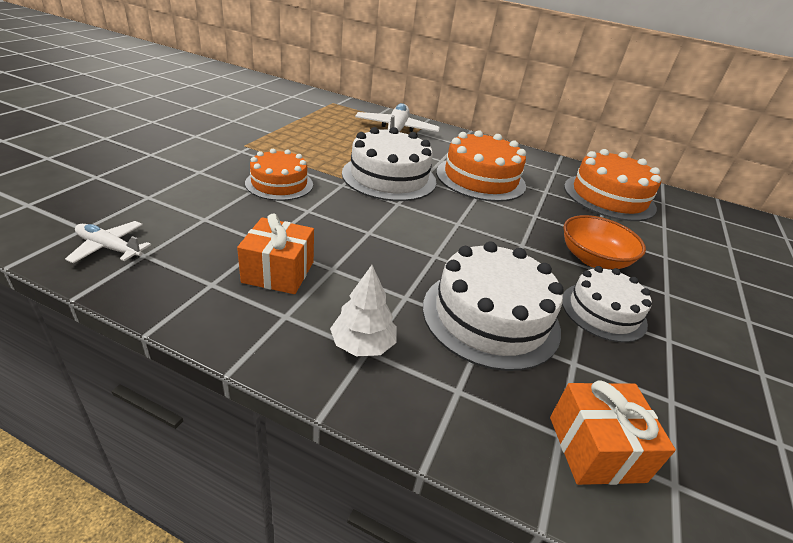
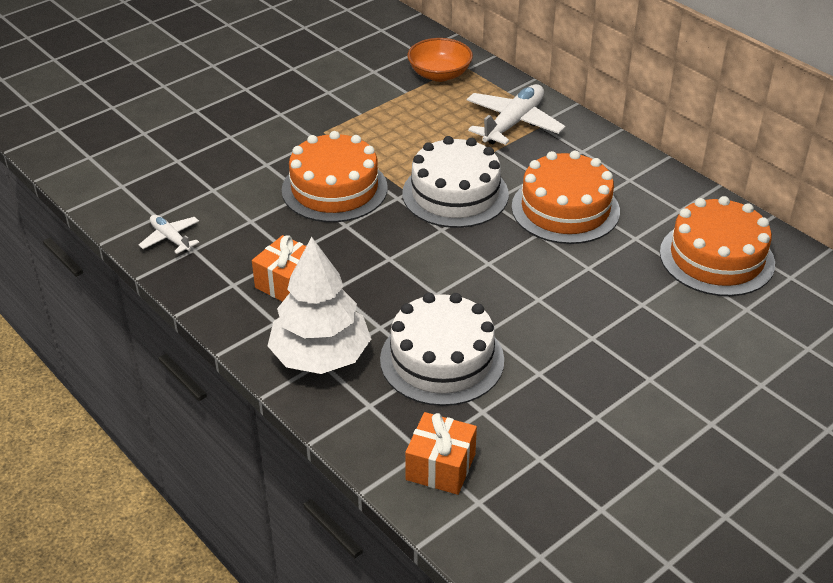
camera: 30 degrees right, 5 degrees up
orange cake [245,149,313,201] -> orange cake [282,131,388,222], size x1.56
white tree [330,265,396,356] -> white tree [268,237,371,374], size x1.93
white cake [562,266,652,343] -> none
orange bowl [563,215,646,269] -> orange bowl moved to [407,38,473,82]

